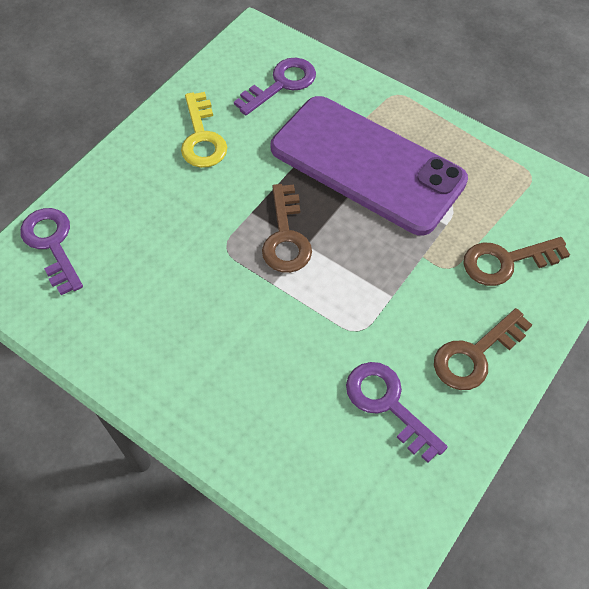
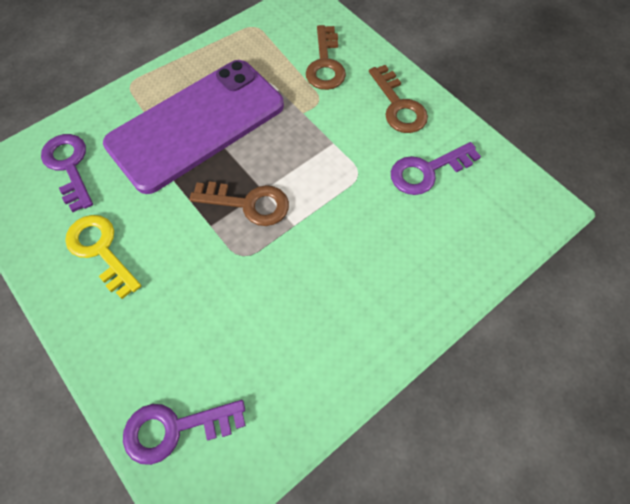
camera: 75 degrees left, 5 degrees up
yellow key [181,92,227,168] -> yellow key turned 135 degrees counterclockwise [65,215,141,299]

